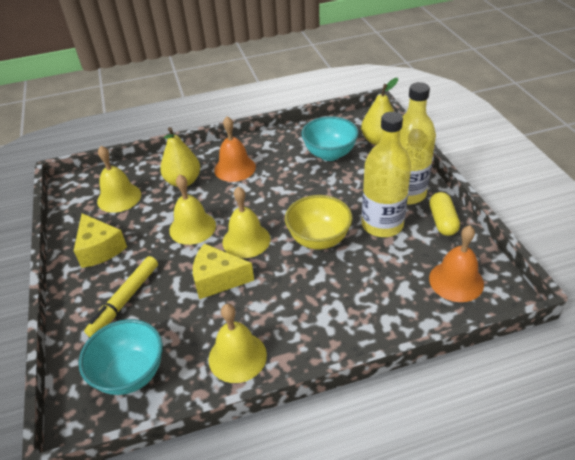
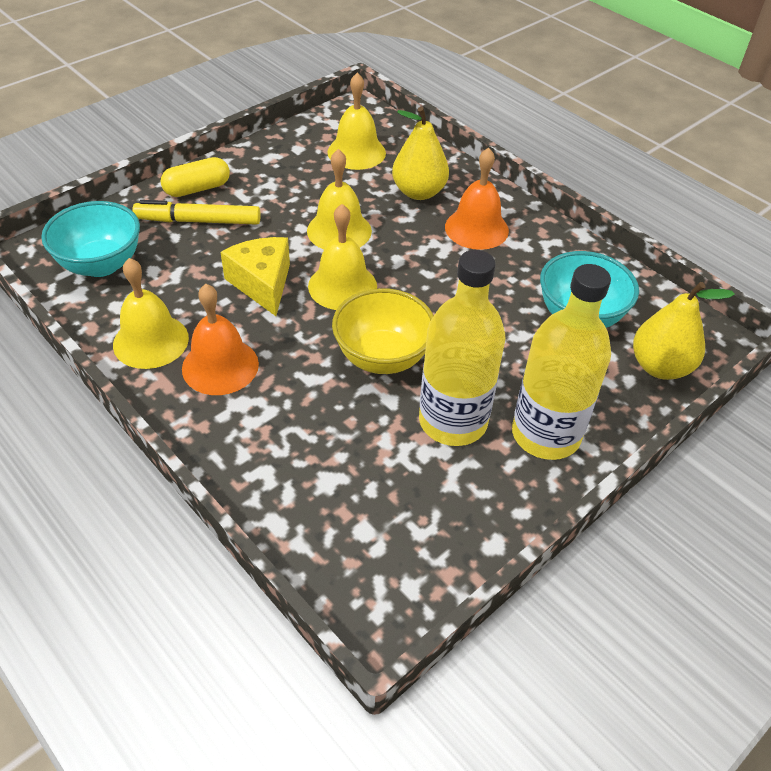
camera: 60 degrees right, 5 degrees up
yellow cheese [74,213,127,268] -> none
yellow capsule [429,192,460,236] -> yellow capsule moved to [161,157,230,197]
orange bell [429,225,484,302] -> orange bell moved to [182,284,259,395]

